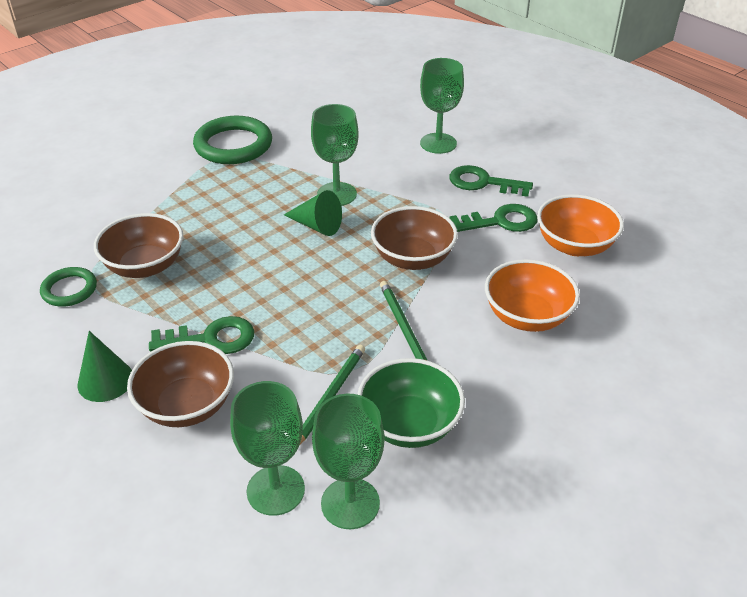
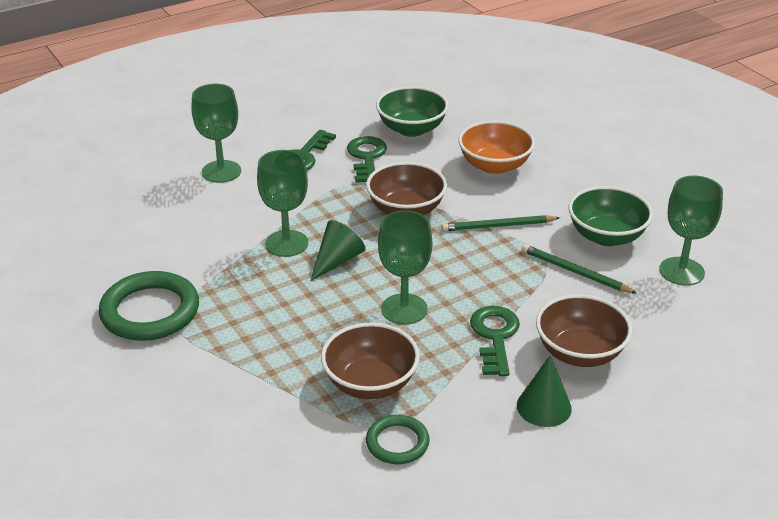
camera: 80 degrees left, 5 degrees down
green goblet [230,381,305,516] -> green goblet moved to [378,210,432,325]
orange bowl [537,194,624,256] -> green bowl [376,86,449,137]

